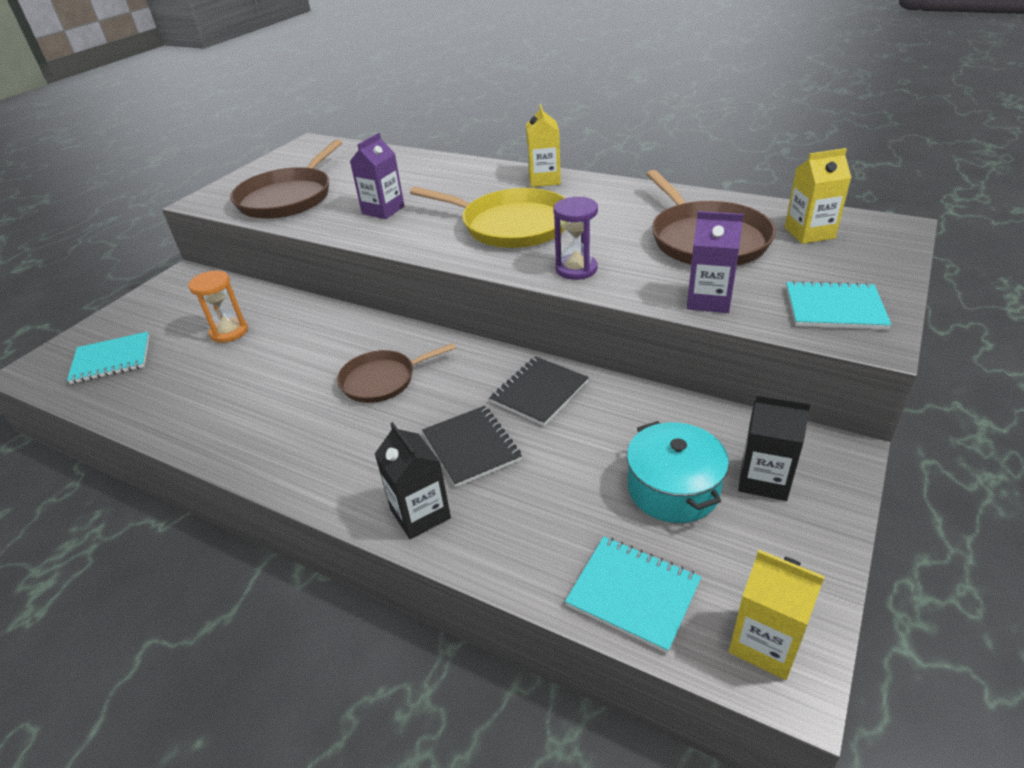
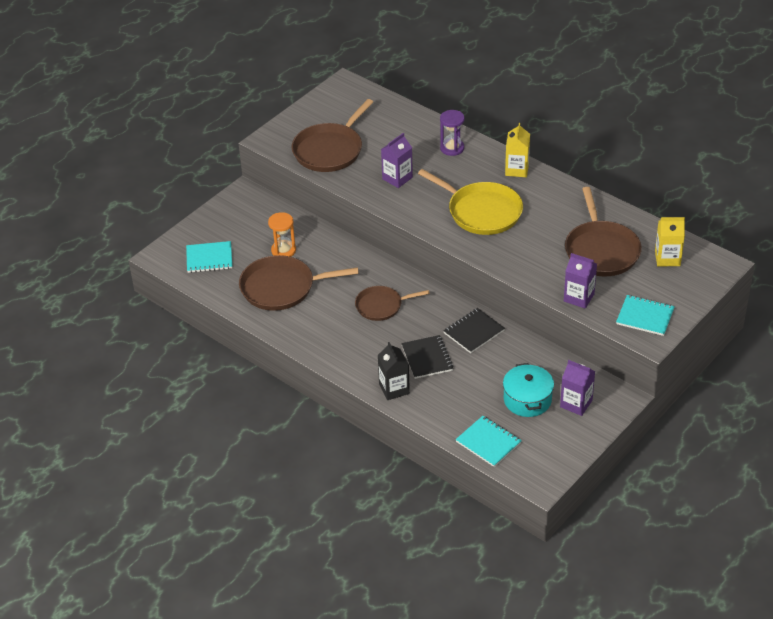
camera: 10 degrees right, 5 degrees up
purple hourglass [553,197,598,280] -> purple hourglass moved to [440,110,465,156]
yellow carton [729,550,825,680] -> none
black carton [738,394,811,501] -> purple carton [560,360,595,416]
none -> brown pan [239,255,359,311]

